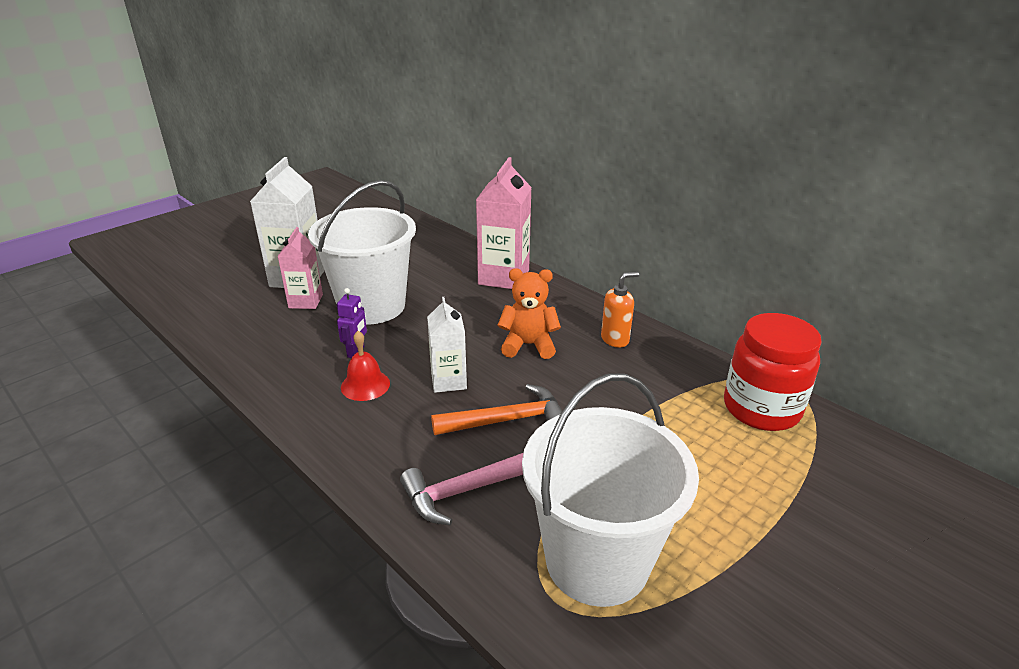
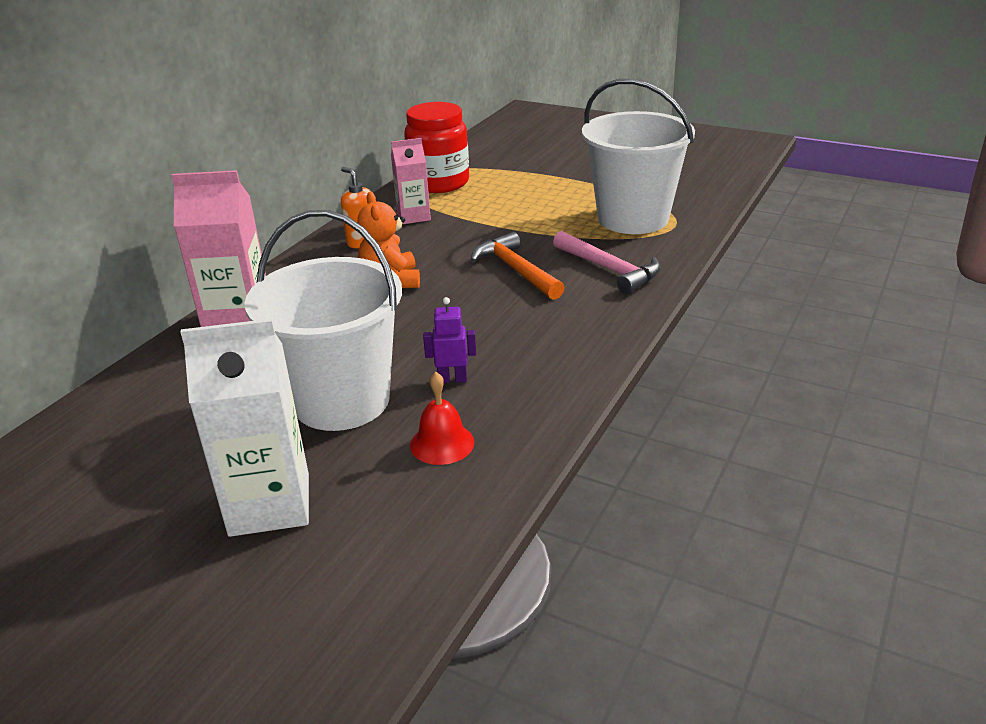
camera: 105 degrees left, 0 degrees up
pink carton [277,227,323,309] -> pink carton moved to [391,138,431,224]
red bell [341,331,390,401] -> red bell moved to [410,372,474,465]
white carton [427,297,467,393] -> none

